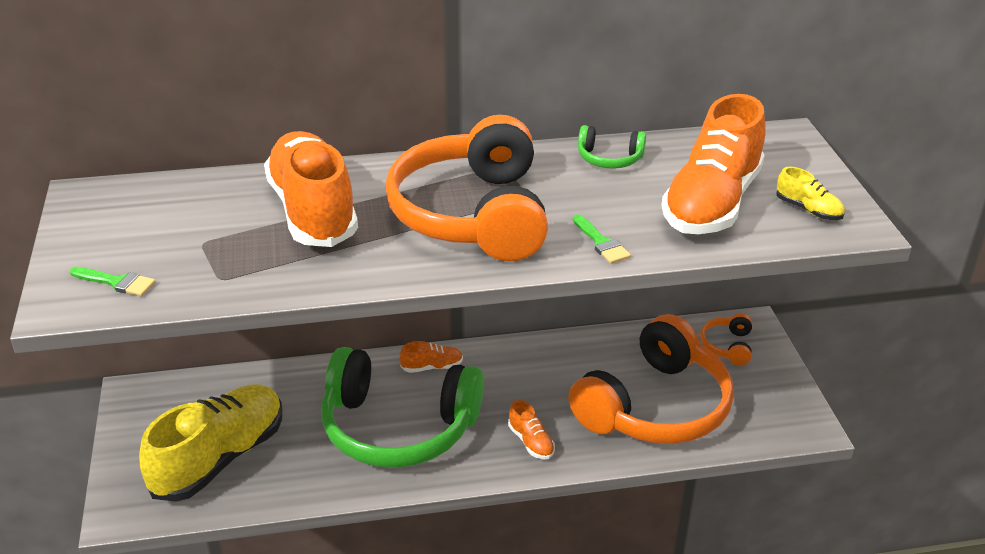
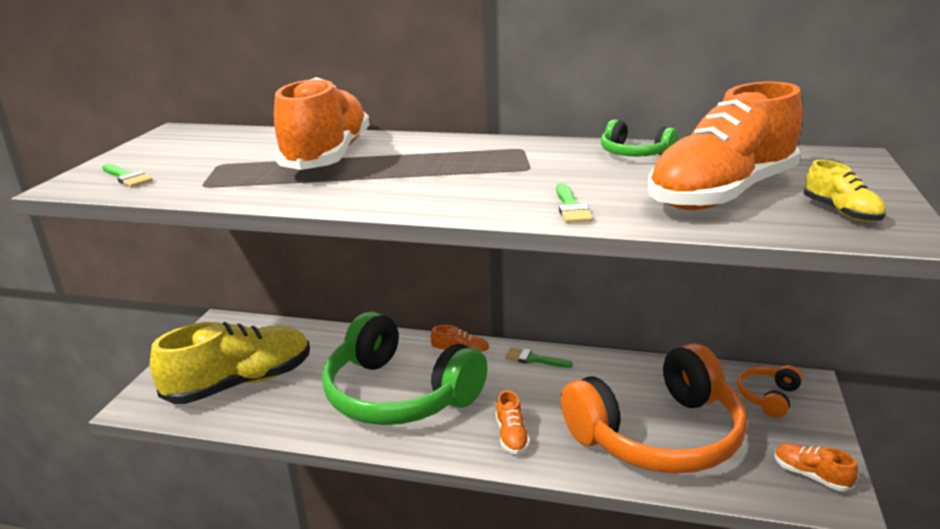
camera: 25 degrees right, 10 degrees down
orange headphones [385,115,548,261] -> none
none -> green brush [505,347,573,368]
none -> orange shoe [774,444,858,491]

